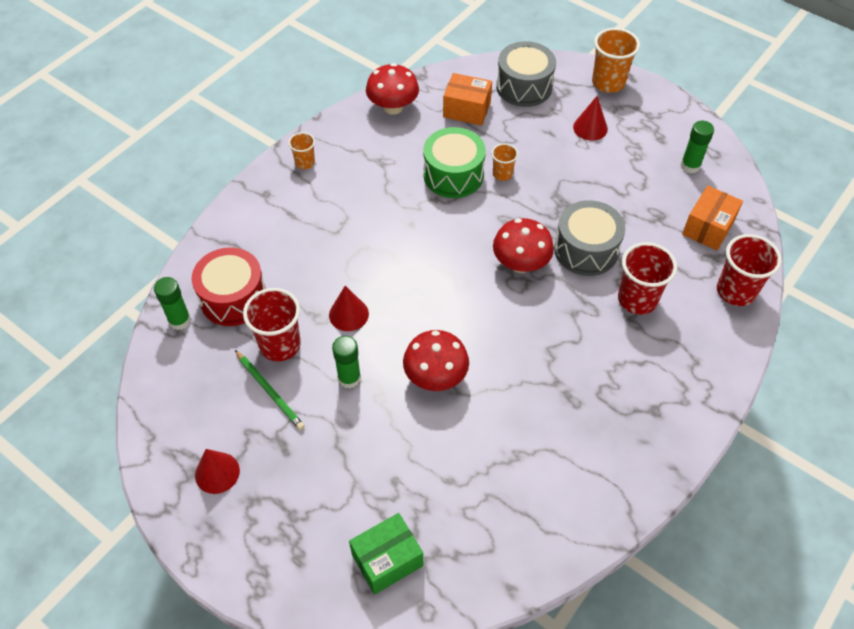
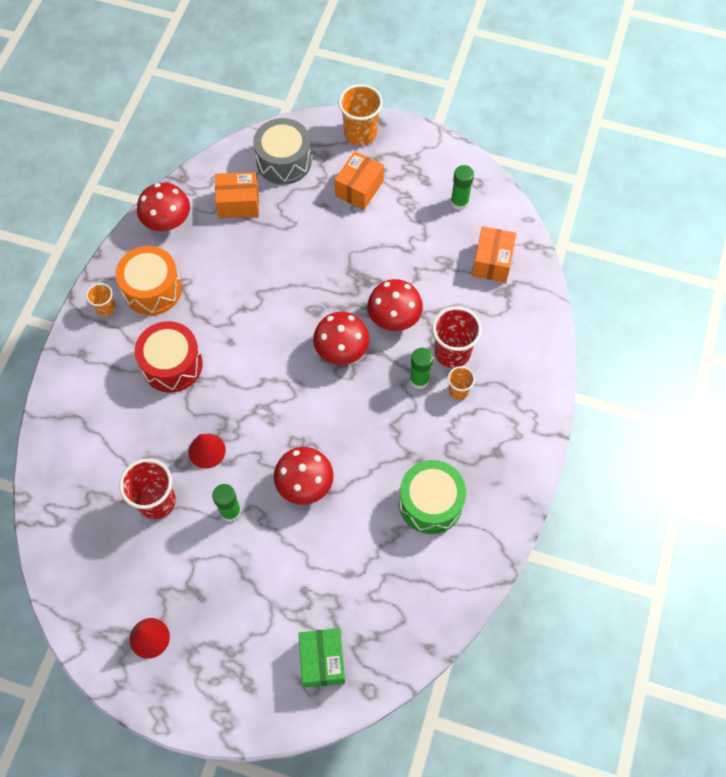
camera: 20 degrees left, 10 degrees up
green glue stick [154,277,191,330] -> green glue stick moved to [410,348,433,389]
red drum [192,247,266,326] -> red drum moved to [135,321,203,393]
green pencil [235,350,305,430] -> none
green box [349,513,423,595] -> green box turned 45 degrees counterclockwise [298,628,345,688]
green drum [424,127,486,198] -> green drum moved to [399,460,466,534]
orange cup [491,143,518,181] -> orange cup moved to [448,366,475,400]
grey drum [554,200,625,276] -> red mushroom [367,279,423,331]
red cone [573,96,608,141] -> orange box [335,151,384,210]
red cup [717,234,782,306] -> none
none -> orange drum [115,246,182,315]

